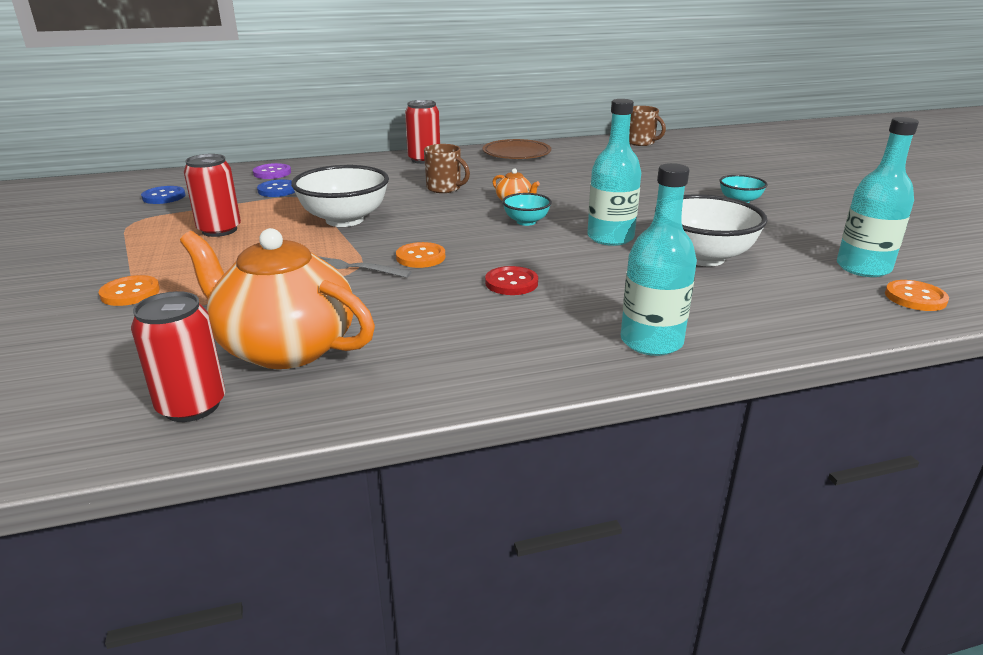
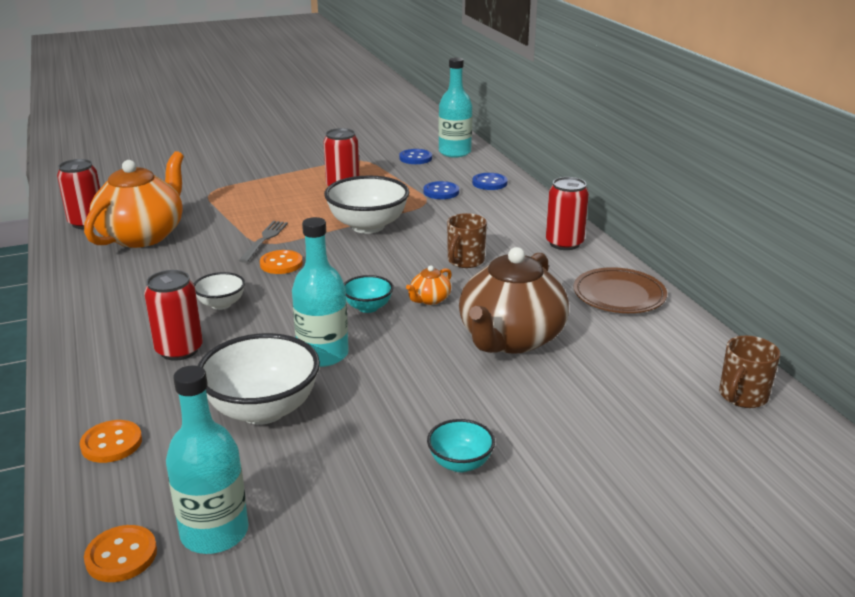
camera: 85 degrees right, 0 degrees up
orange button [99,275,160,306] -> orange button moved to [80,420,142,463]
purple button [253,163,291,179] -> blue button [472,173,508,190]
red button [485,266,538,295] -> white bowl [194,272,245,310]
turquoise bottle [621,163,697,356] -> turquoise bottle moved to [438,57,472,157]
none -> red can [144,270,203,361]
none -> brown teapot [459,247,569,354]

